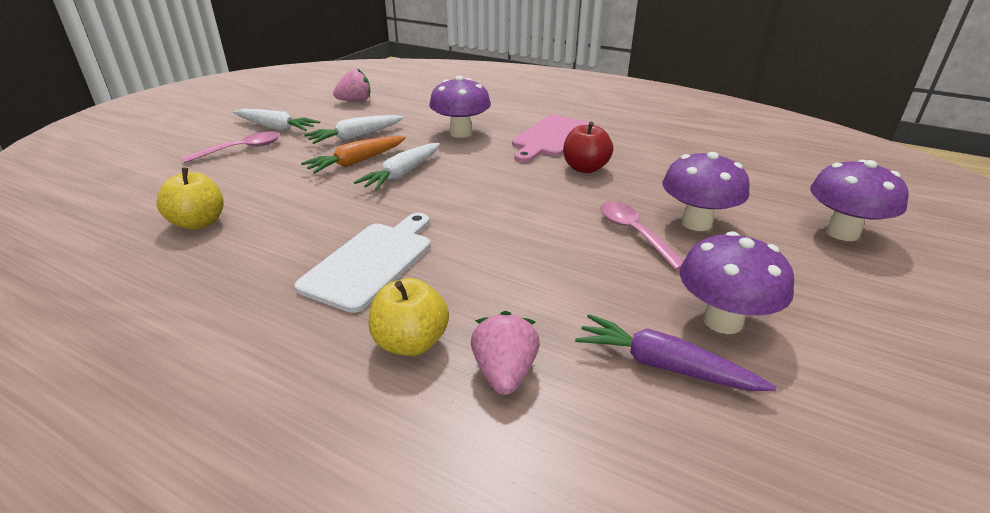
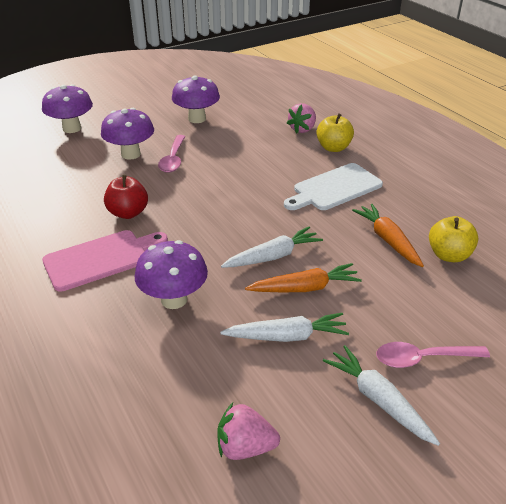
camera: 150 degrees left, 5 degrees up
purple carrot [575,314,777,391] -> none
none -> orange carrot [352,204,424,267]

